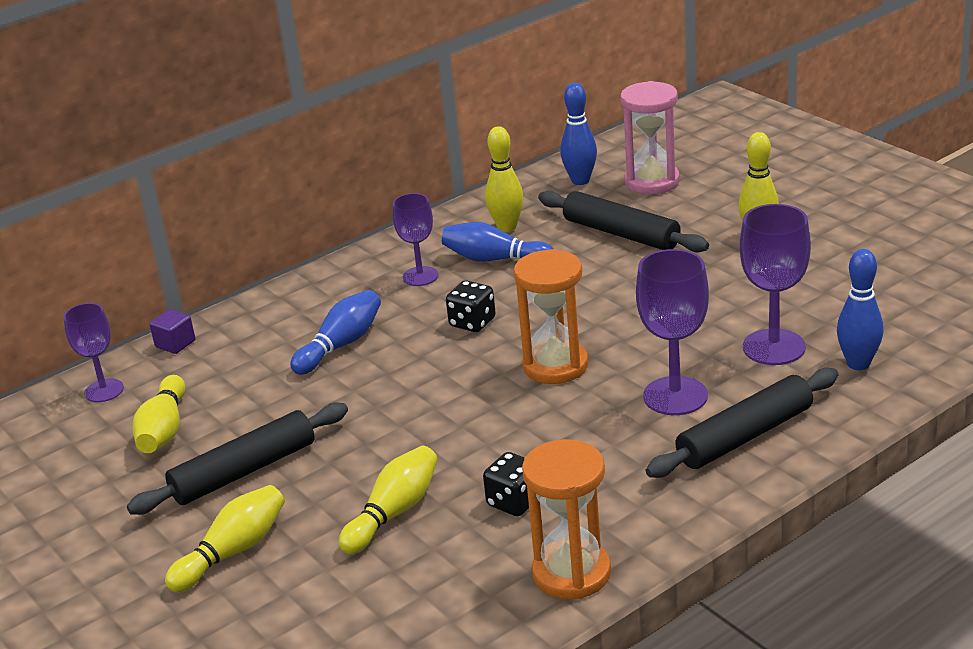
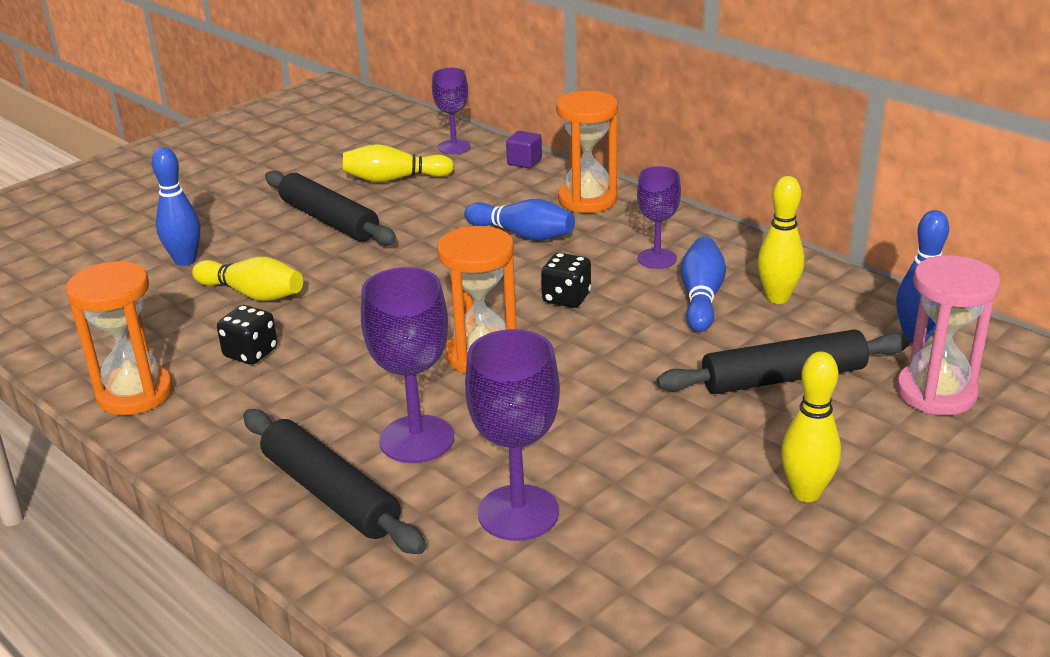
camera: 80 degrees right, 0 degrees up
yellow bowling pin [165,485,285,592] -> none
black rolling pin [538,191,709,252] -> black rolling pin turned 45 degrees clockwise [657,329,910,394]
blue bowling pin [837,249,884,370] -> blue bowling pin moved to [152,147,200,266]
none -> orange hourglass [556,91,618,213]

